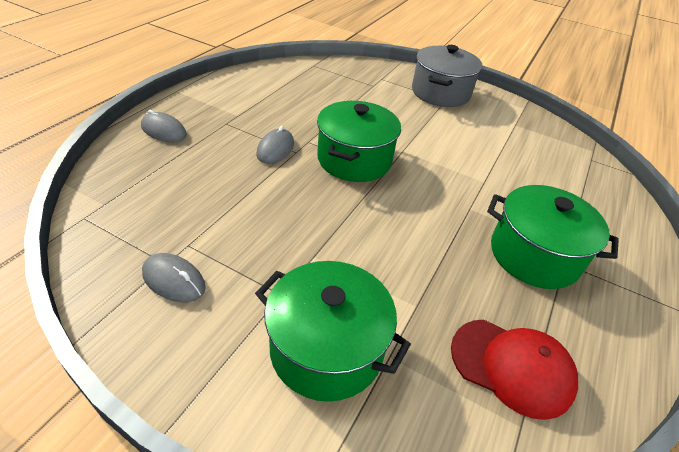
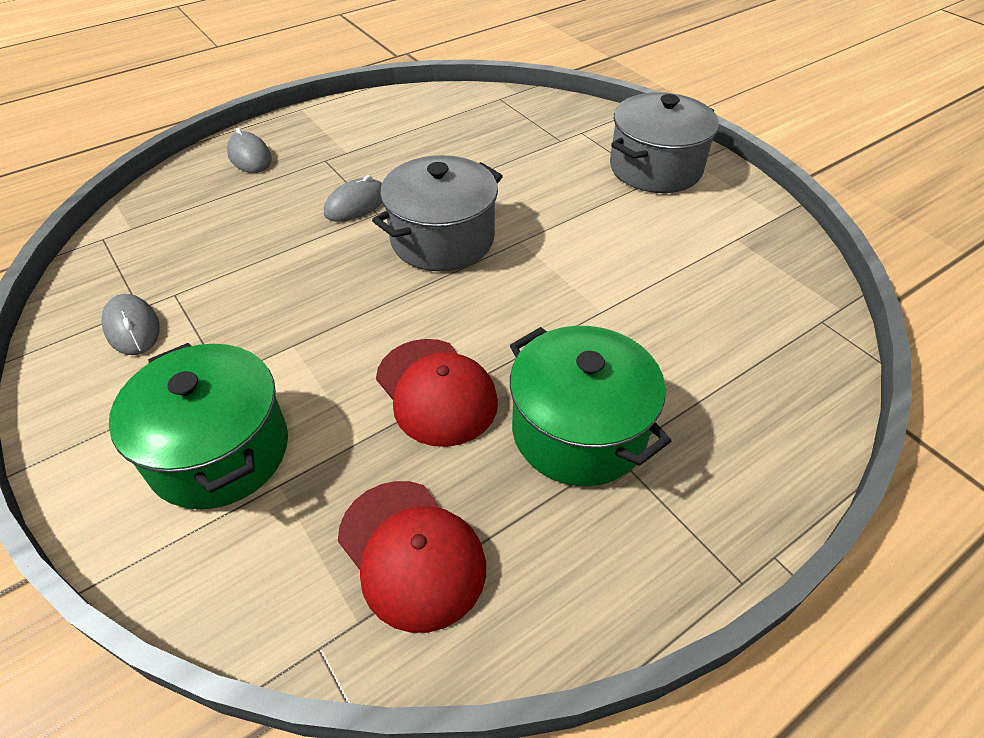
camera: 30 degrees right, 5 degrees up
green pot [317,101,401,182] -> grey pot [372,155,503,271]
none -> red cap [376,339,498,447]

